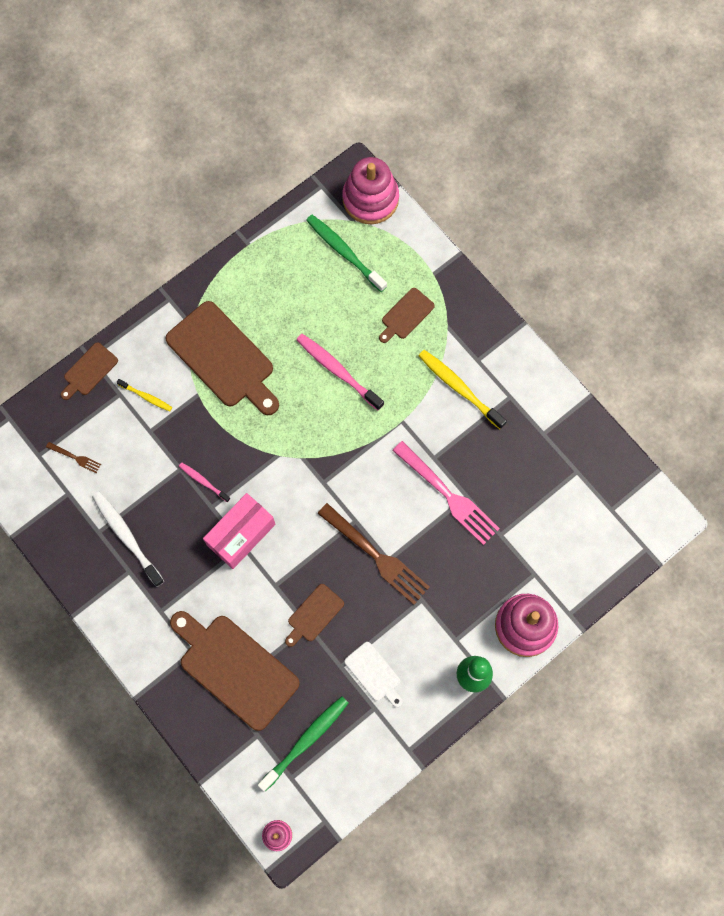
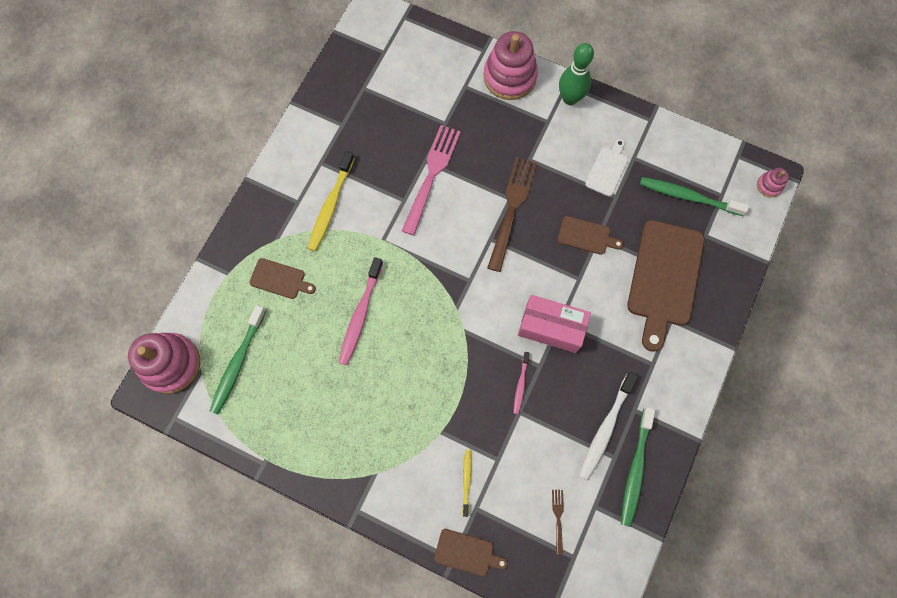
camera: 115 degrees left, 0 degrees up
brown cutting board [165,301,279,415] -> none
none -> green toothbrush [621,407,655,527]

